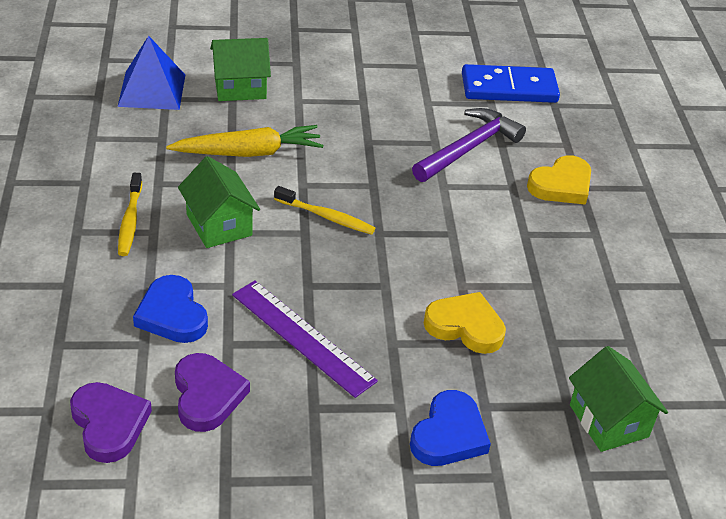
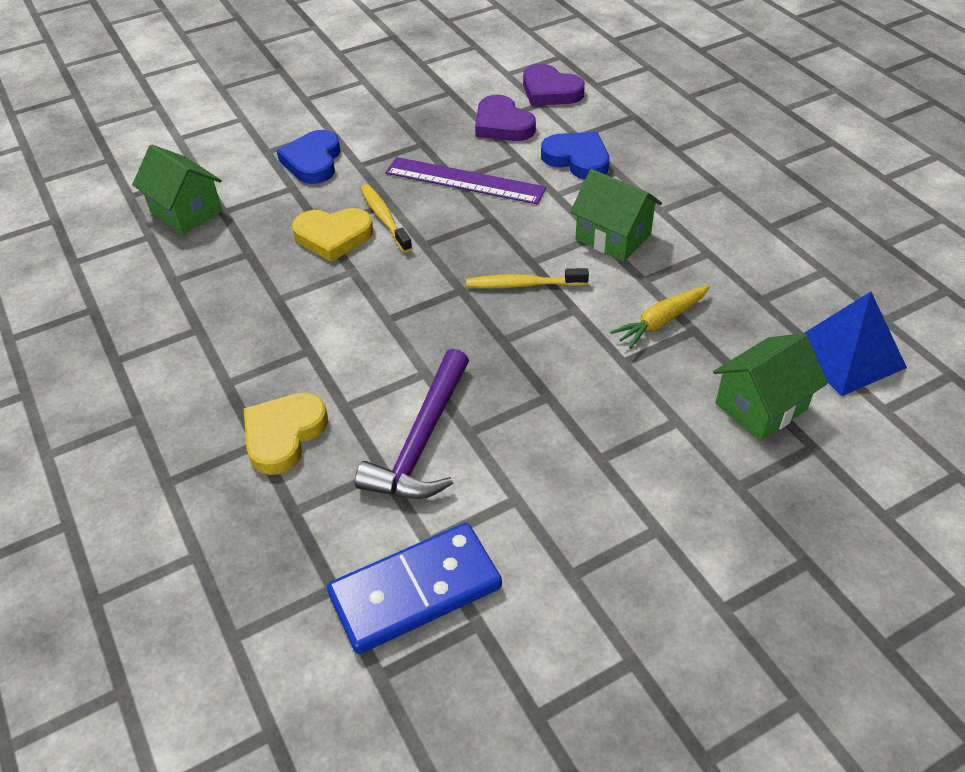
camera: 160 degrees right, 5 degrees up
yellow toothbrush [118,173,142,256] -> yellow toothbrush moved to [360,184,412,253]
yellow carrot [166,125,323,157] -> yellow carrot [610,285,710,349], size x0.66

